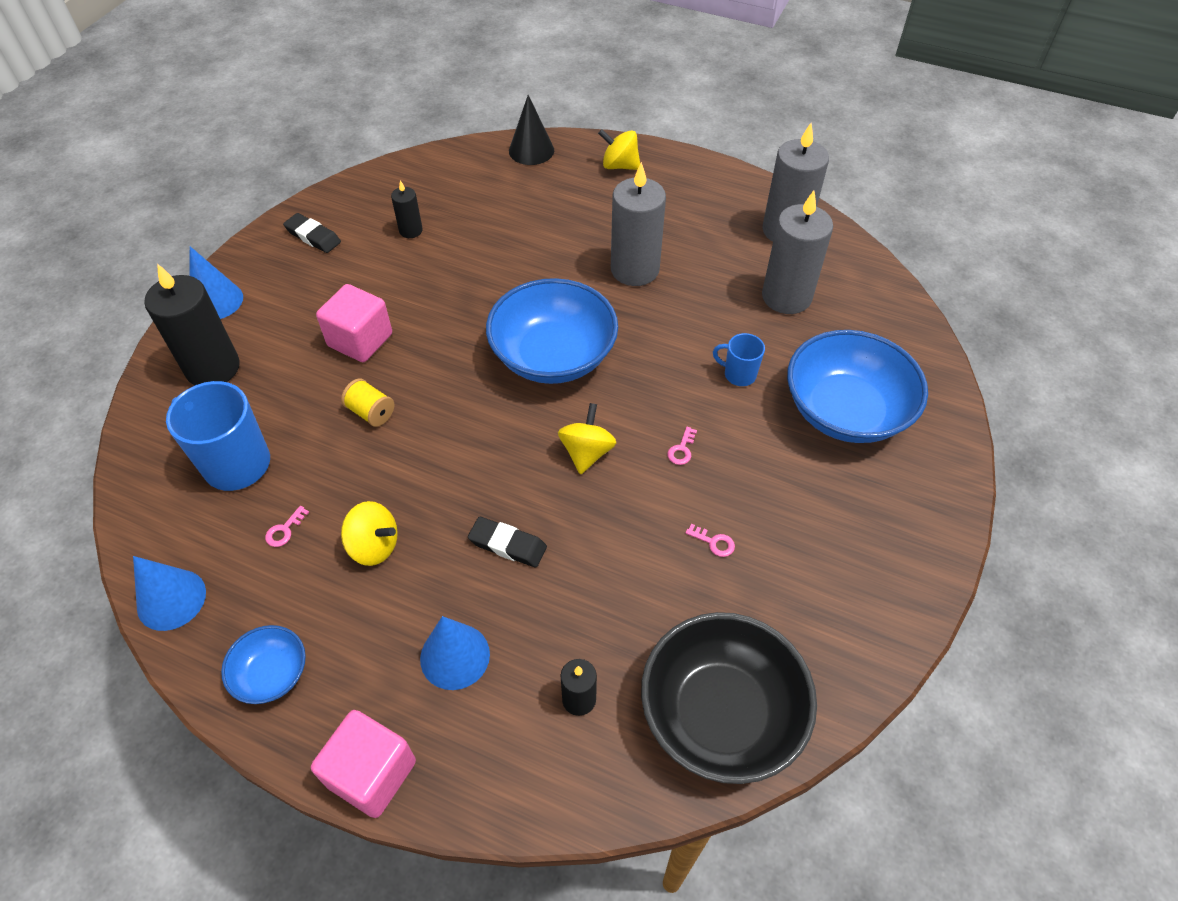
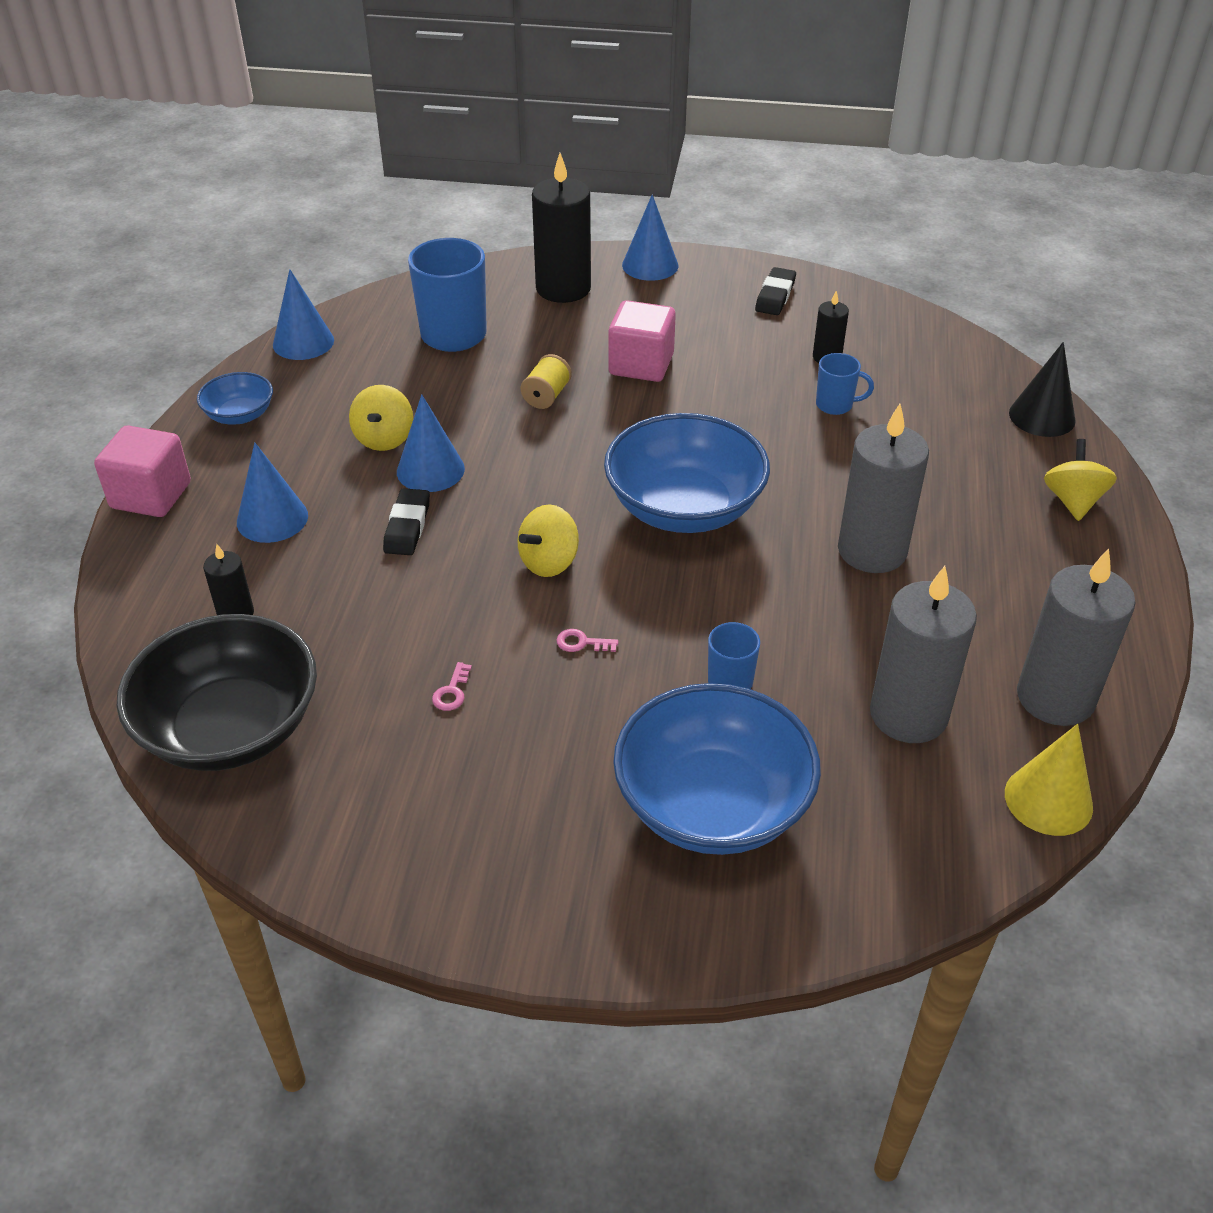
camera: 75 degrees right, 10 degrees down
pink key [265,506,309,547] -> none
yellow spinning top [558,403,616,474] -> yellow spinning top turned 135 degrees clockwise [517,504,579,577]
none -> blue cone [397,394,465,492]
none -> blue mug [816,353,874,415]
none -> yellow cone [1005,724,1093,836]

